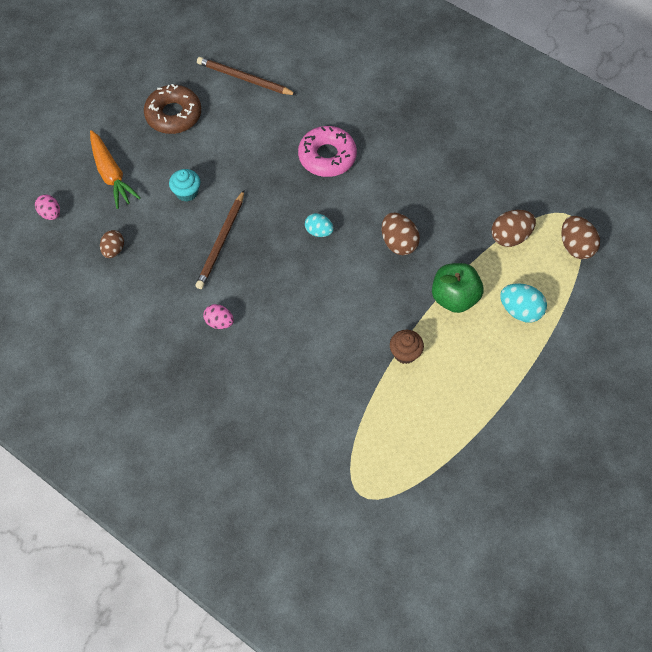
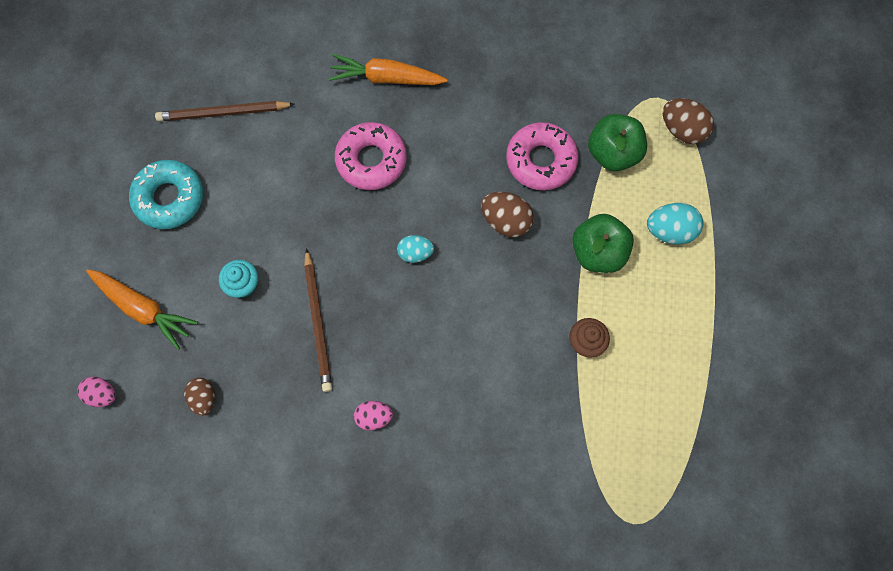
camera: 30 degrees left, 10 degrees up
brown donut [144,84,201,134] -> turquoise donut [129,160,203,229]
brown egg [491,210,536,247] -> green apple [588,114,647,171]
none -> orange carrot [329,54,448,85]
none -> pink donut [506,122,579,190]

